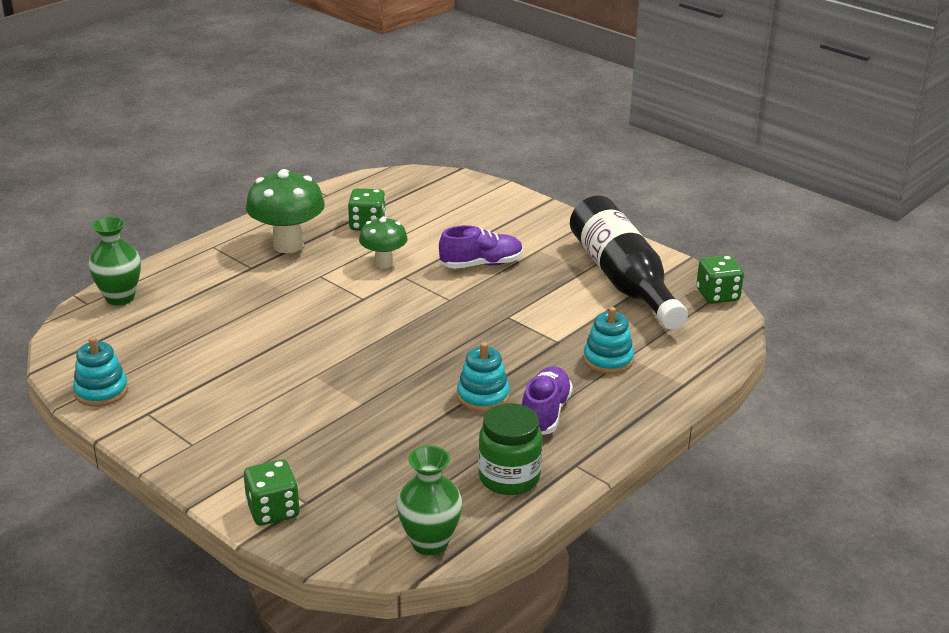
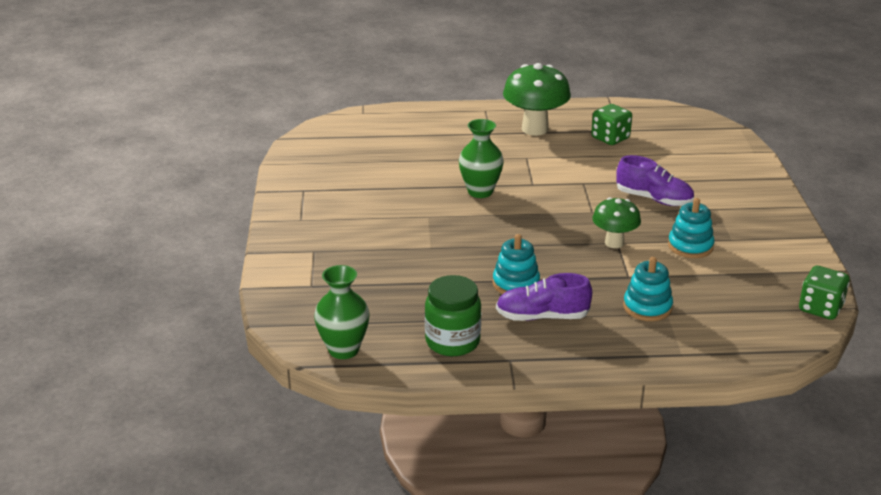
camera: 45 degrees right, 0 degrees up
turquoise stacking toy [73,337,128,407] -> turquoise stacking toy moved to [668,198,715,258]
green vase [88,217,141,305] -> green vase moved to [459,119,504,198]
green dice [244,460,300,526] -> none
green mushroom [359,216,407,268] -> green mushroom moved to [592,197,641,248]
purple shoe [522,366,573,435] -> purple shoe turned 150 degrees counterclockwise [496,273,592,321]
black bottle [570,196,688,330] -> none

